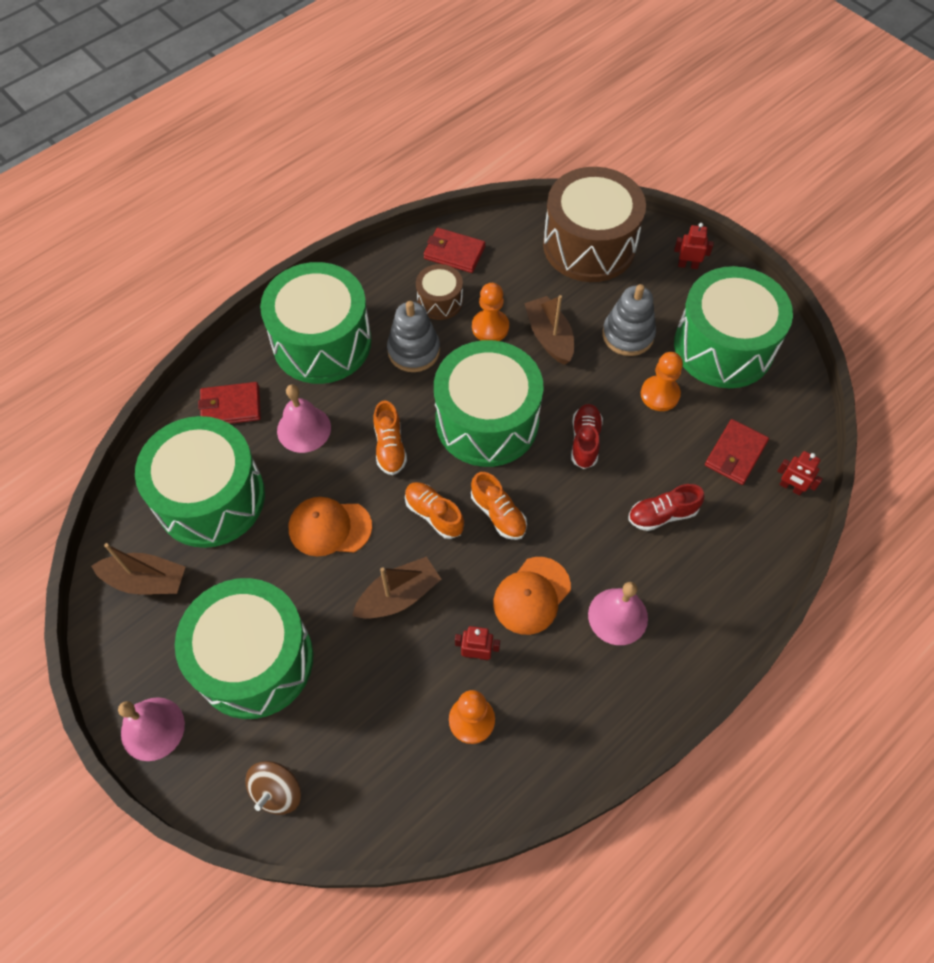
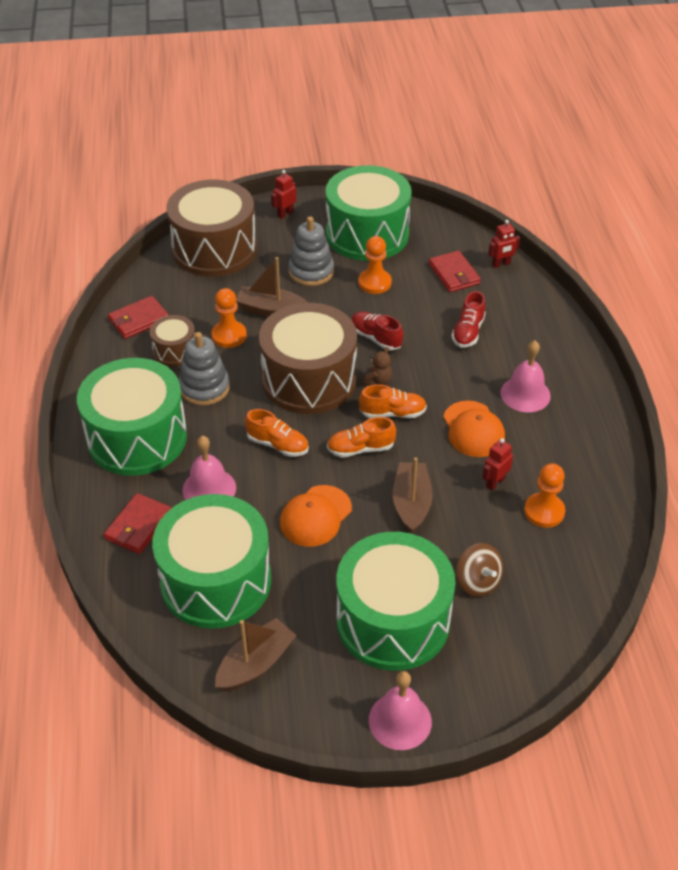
camera: 55 degrees left, 15 degrees down
brown spinning top [245,761,301,815] -> brown spinning top moved to [456,543,504,597]
green drum [434,340,544,467] -> brown drum [259,303,357,414]
none -> brown teddy bear [362,347,392,386]

